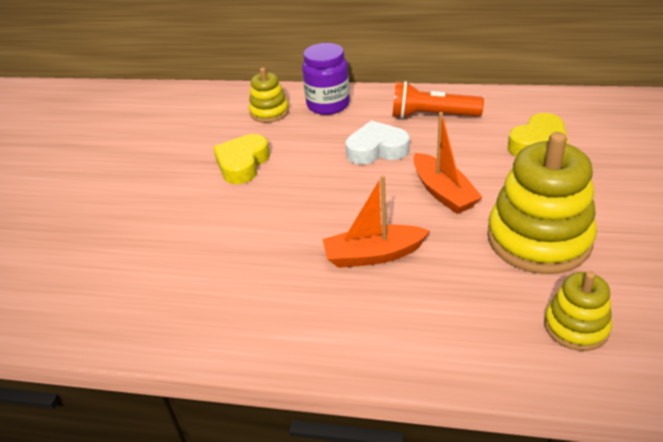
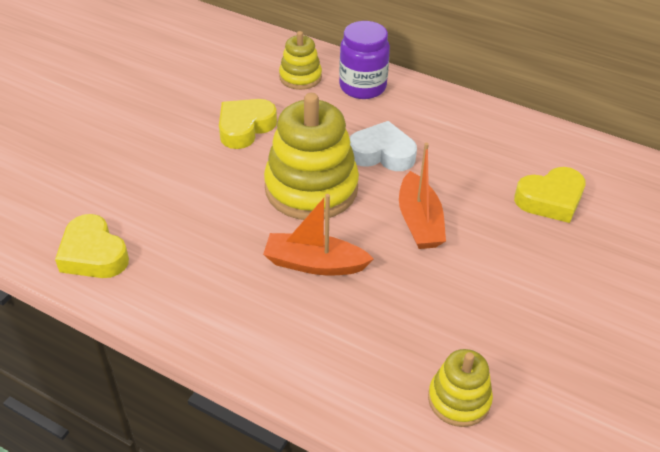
camera: 15 degrees right, 5 degrees up
orange flashlight [392,81,484,119] -> none
yellow stacking toy [487,132,597,274] -> yellow stacking toy moved to [264,93,359,220]
none -> yellow heart [55,214,129,278]

